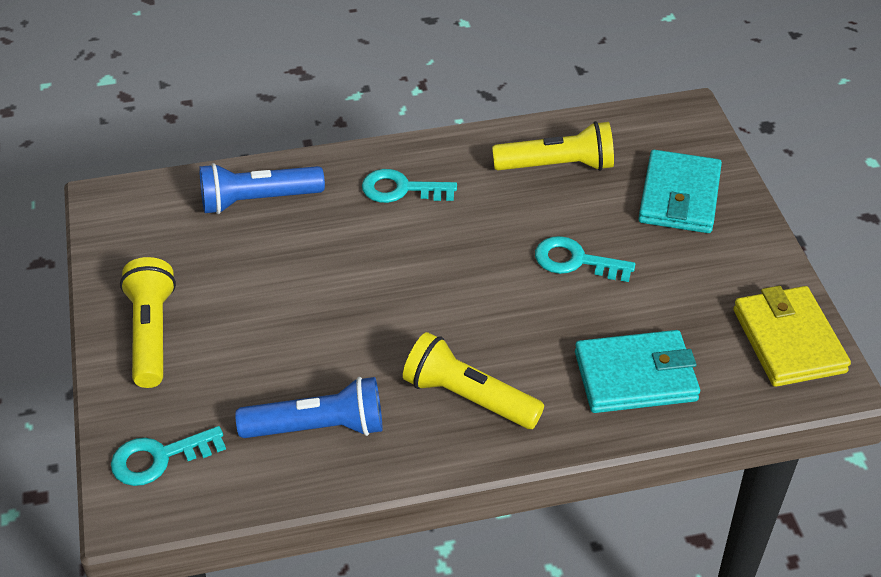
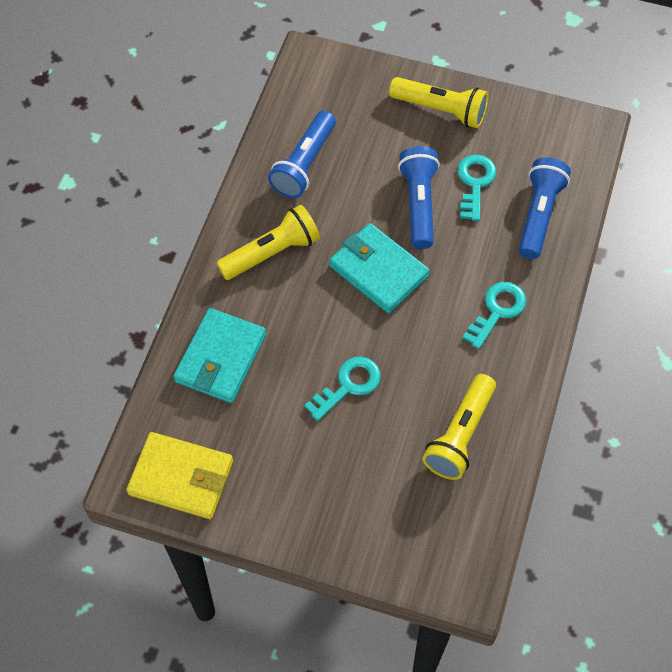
camera: 120 degrees right, 15 degrees up
turquoise key [111,426,226,486] -> turquoise key moved to [457,155,496,221]
turquoise wallet [638,150,722,233] -> turquoise wallet moved to [329,223,430,313]
none -> blue flashlight [398,146,440,249]

